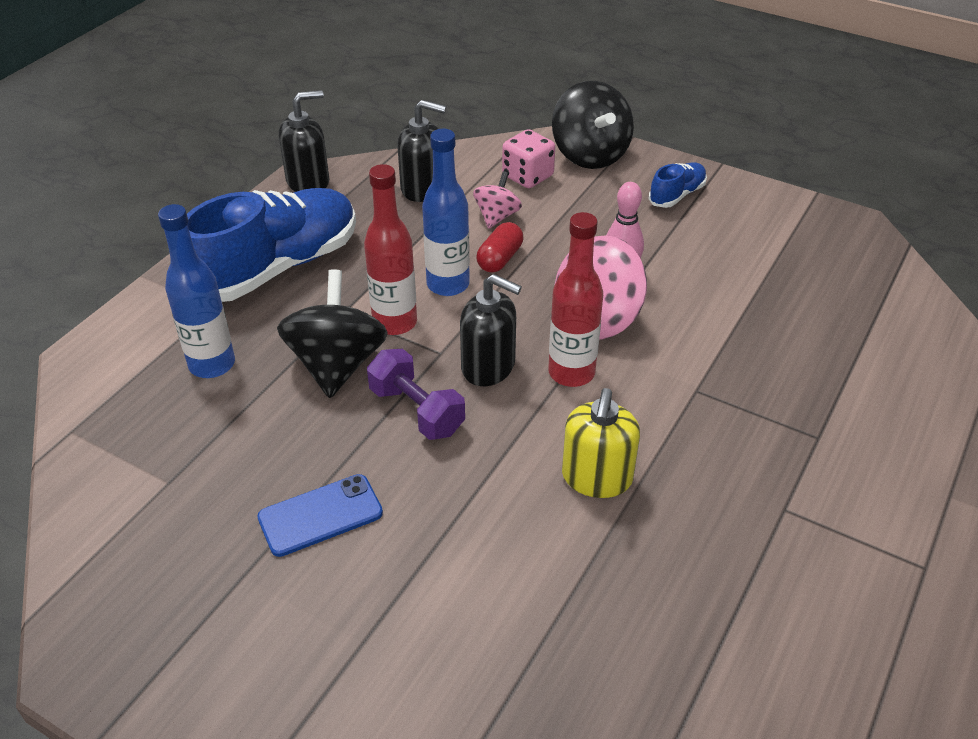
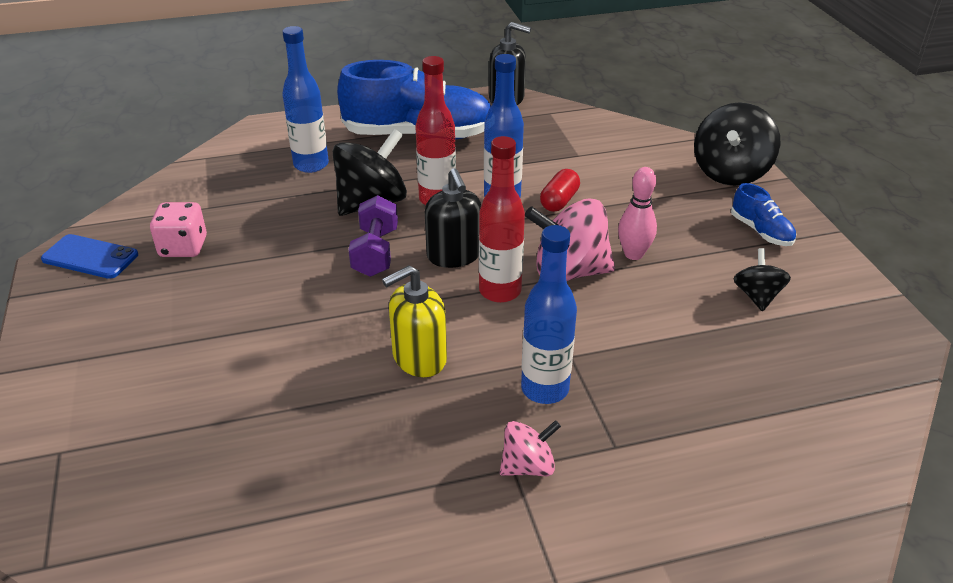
camera: 45 degrees right, 5 degrees down
blue phone [257,474,383,557] -> blue phone moved to [41,234,138,279]
black soap dispenser [397,100,446,202] -> none
pink spinning top [473,171,522,229] -> pink spinning top moved to [500,420,561,476]
red capsule [477,222,523,273] -> red capsule turned 45 degrees counterclockwise [540,169,580,212]
pink dice [502,129,555,188] -> pink dice moved to [150,202,207,257]
blue shoe [649,162,707,208] -> blue shoe turned 60 degrees clockwise [731,183,796,246]
none -> blue bottle [521,225,577,404]
none -> black spinning top [734,248,791,312]

